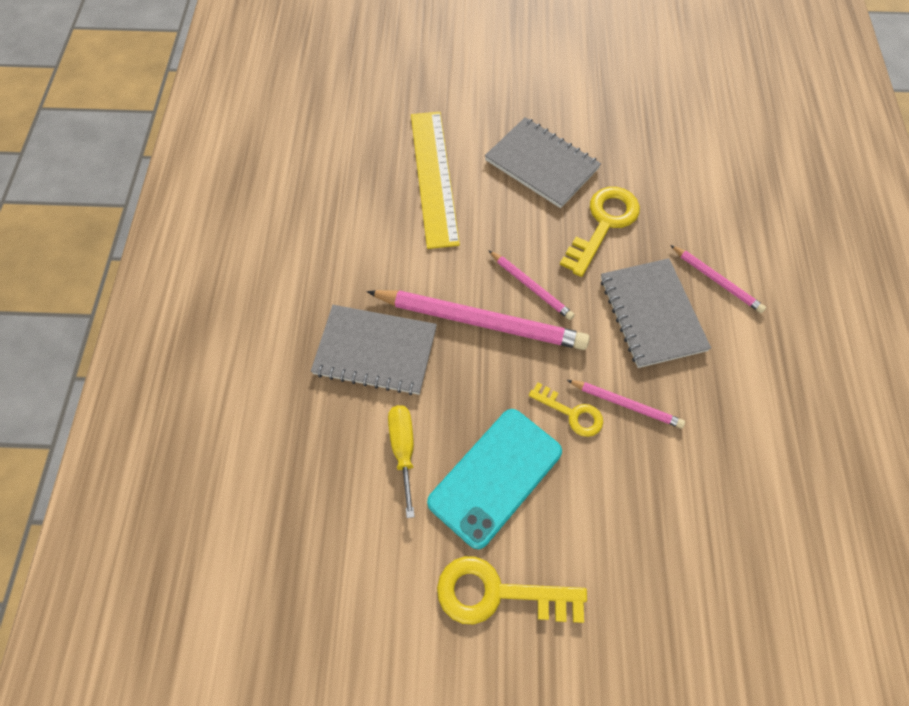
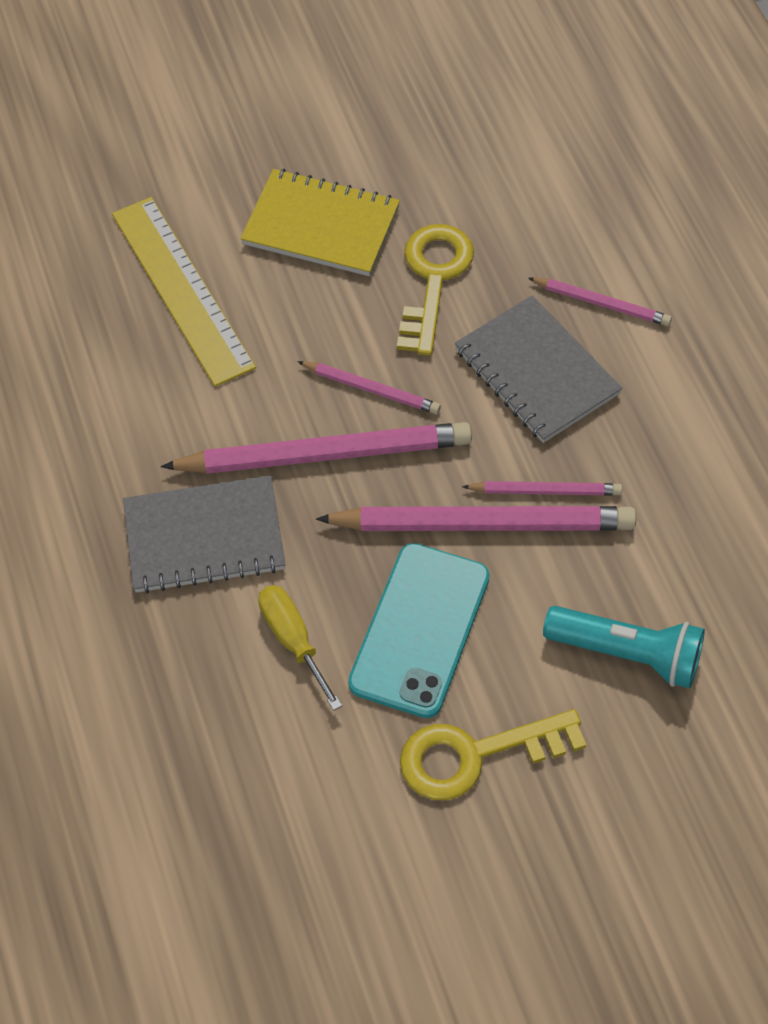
camera: 20 degrees left, 5 degrees down
grey notebook [485,117,601,208] -> yellow notebook [240,169,400,276]
yellow key [529,382,603,437] -> pink pencil [316,506,636,531]
none -> turquoise flashlight [543,606,705,688]

